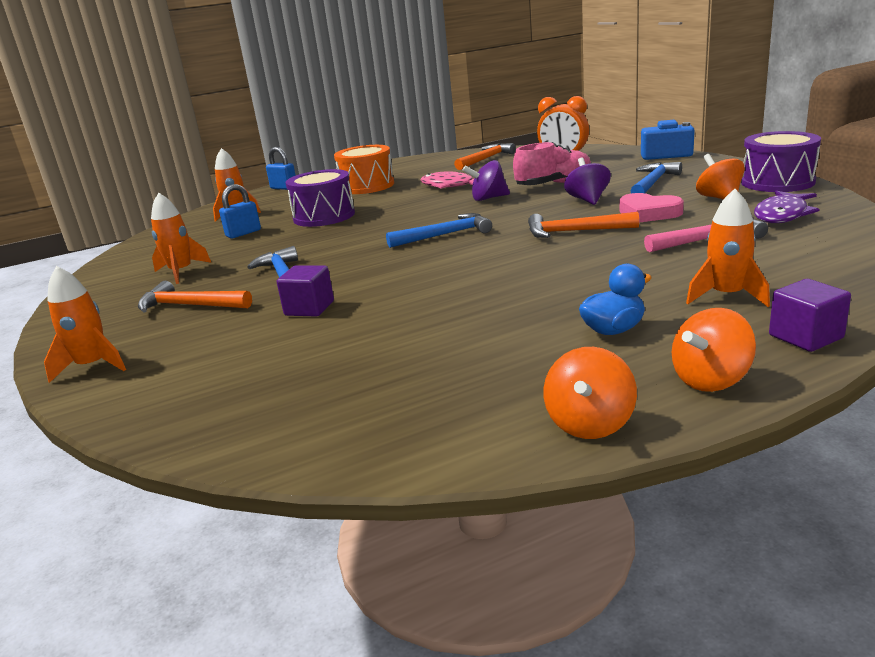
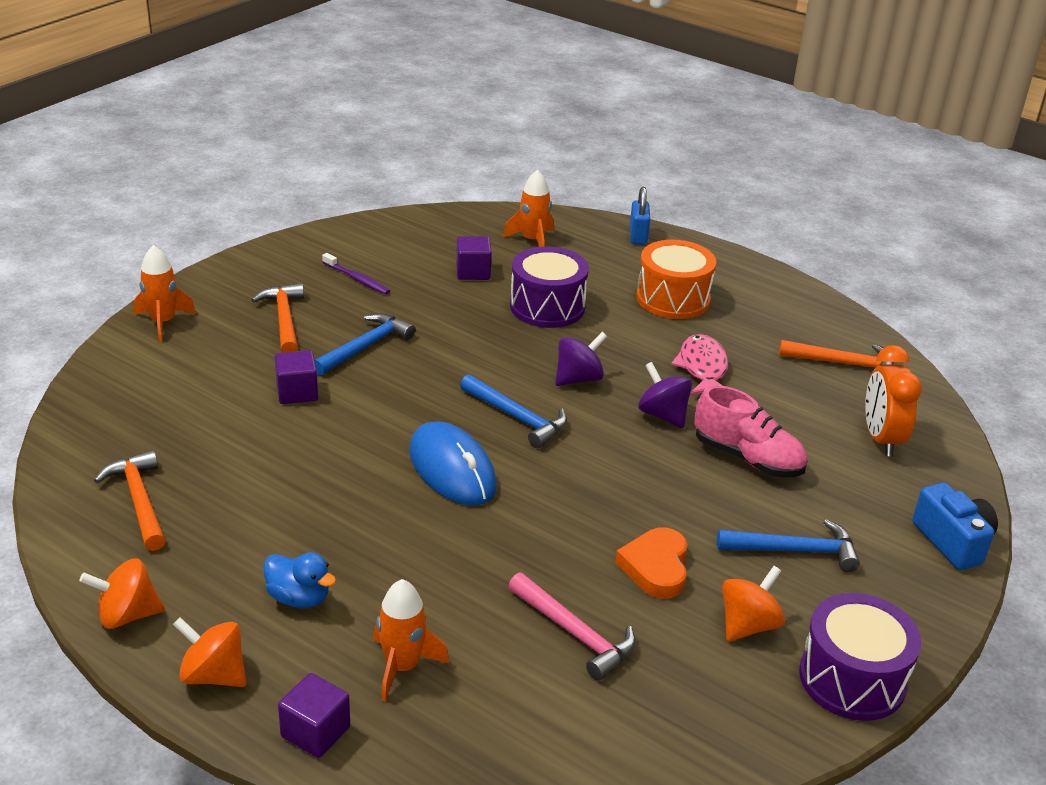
camera: 55 degrees right, 10 degrees up
orange rocket [151,193,211,284] -> purple toothbrush [322,253,390,295]
blue padlock [219,184,261,239] -> purple cube [456,236,492,280]
orange hammer [528,212,639,238] -> orange hammer moved to [94,450,166,551]
purple spinning top [564,157,611,205] -> purple spinning top moved to [556,332,607,386]
pink heart [619,193,684,222] -> orange heart [615,527,688,599]
purple fish [754,191,820,223] -> none
none -> blue mouse [409,421,497,506]

